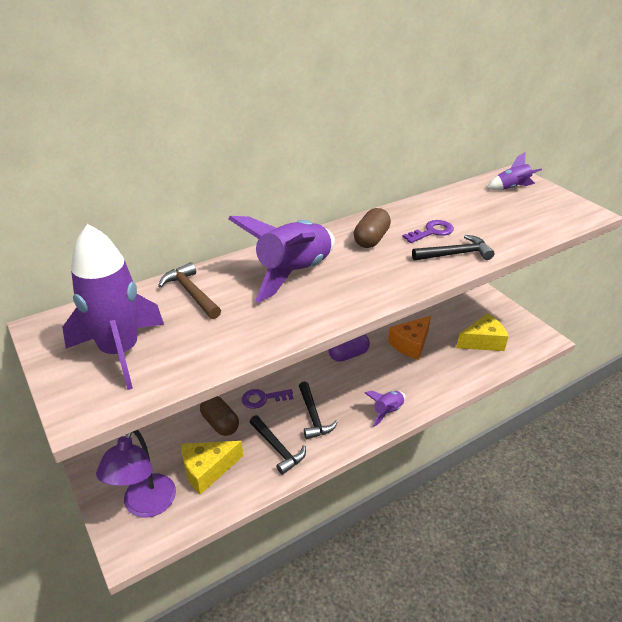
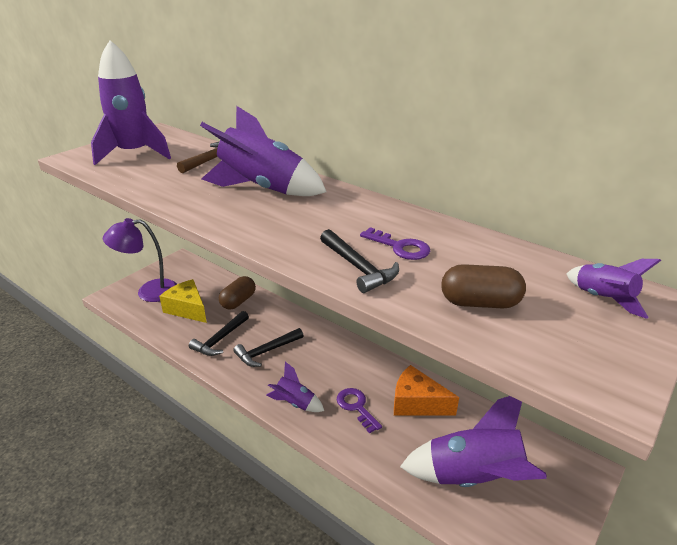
camera: 70 degrees right, 5 degrees down
purple key [242,389,293,409] -> purple key moved to [337,388,382,433]
purple capsule [329,334,370,362] -> none
brown capsule [354,208,391,248] -> brown capsule moved to [441,264,526,308]
yellow cheese [456,313,509,351] -> purple rocket [400,396,547,487]

